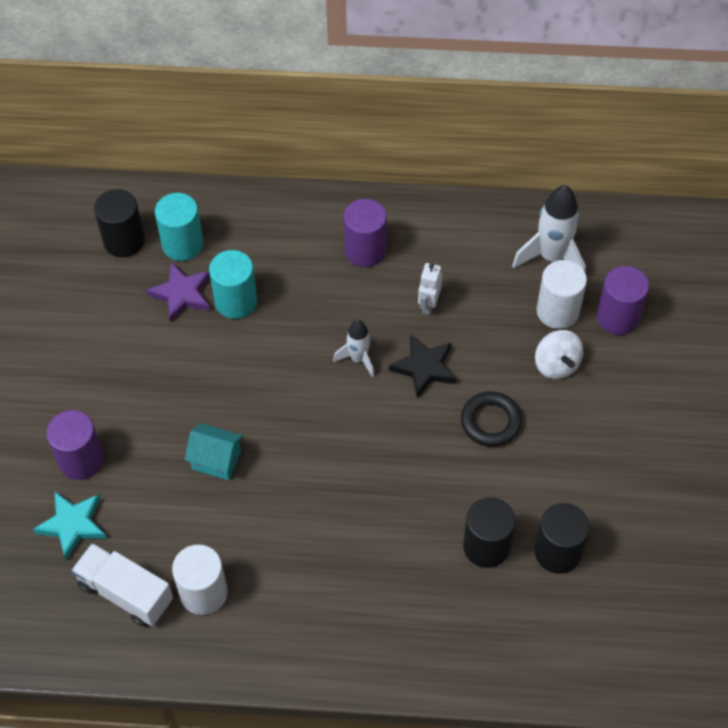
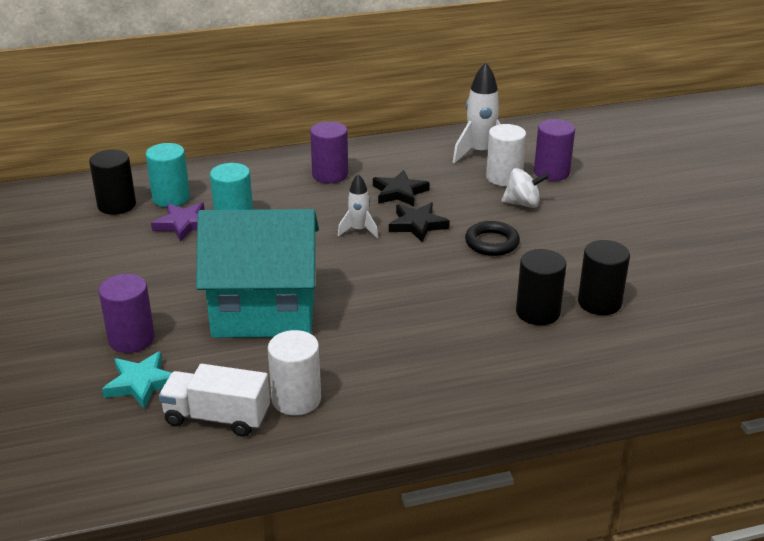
camera: 20 degrees left, 25 degrees down
turquoise house [185,423,243,480] -> turquoise house [196,209,319,338], size x2.49
white robot [418,263,442,315] -> black star [373,170,430,206]
white spinning top [535,330,583,379] -> white spinning top turned 45 degrees counterclockwise [502,168,549,208]

